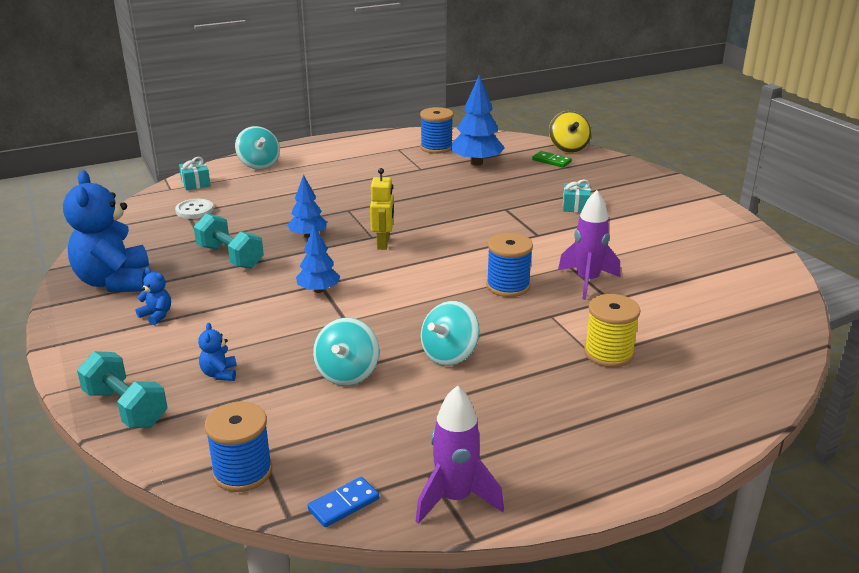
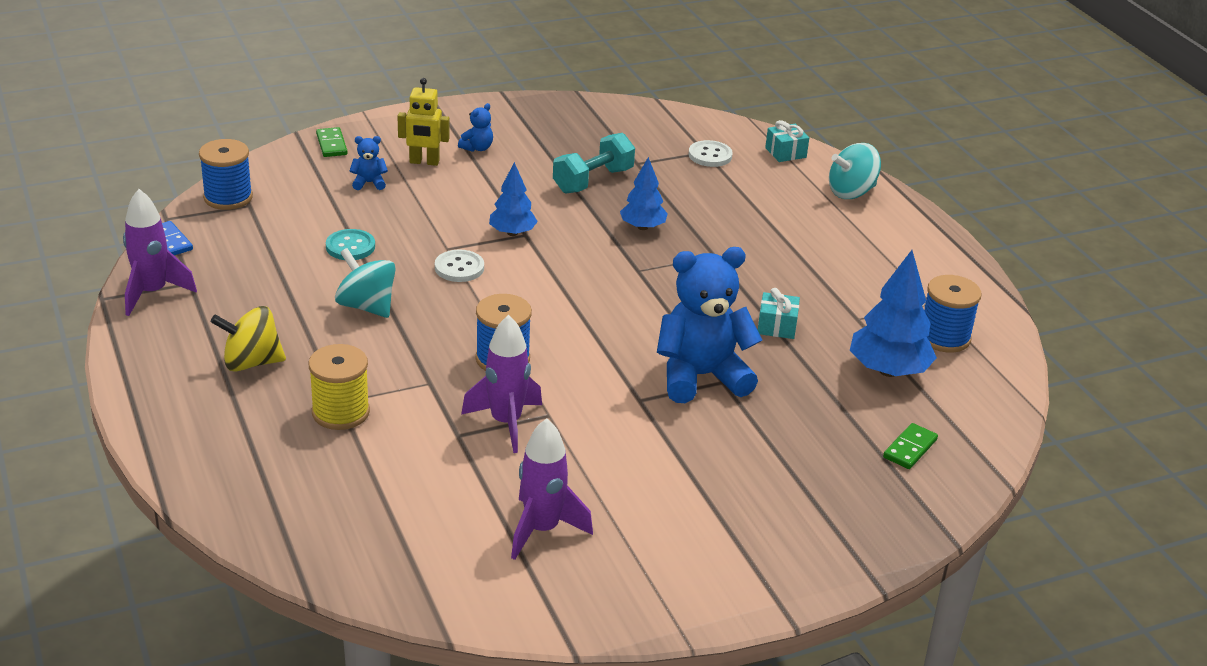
camera: 90 degrees right, 5 degrees up
blue teddy bear [63,170,149,292] -> blue teddy bear moved to [657,247,762,403]
turquoise dumbbell [77,351,168,428] -> green domino [316,127,348,157]
turquoise spinning top [313,318,379,386] -> turquoise button [326,229,375,260]
yellow robot [370,168,394,250] -> yellow robot moved to [398,78,450,166]
yellow spinning top [549,111,591,153] -> yellow spinning top moved to [211,306,286,372]
turquoise gift [563,180,591,213] -> turquoise gift moved to [758,288,800,339]
none -> white button [435,249,484,282]
none -> purple rocket [511,418,593,560]

